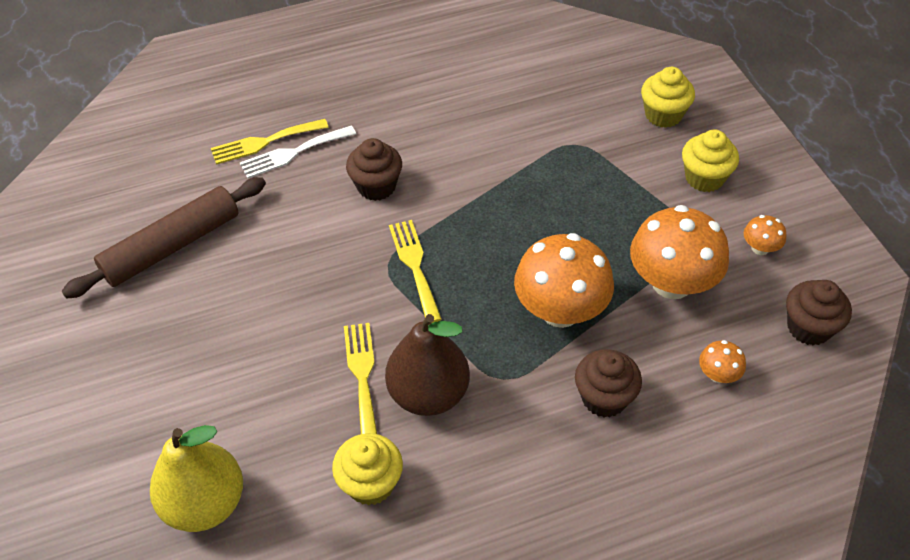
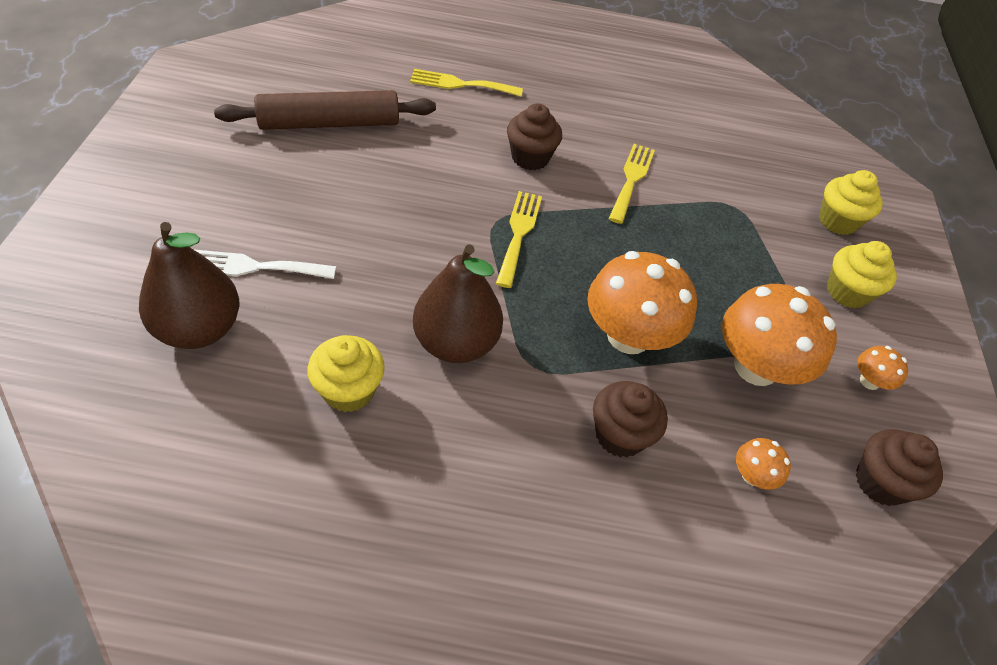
camera: 20 degrees right, 0 degrees up
yellow pear [150,425,243,532] -> brown pear [139,222,239,349]
white fork [240,125,356,179] -> white fork moved to [193,249,337,279]
yellow fork [344,323,377,434] -> yellow fork moved to [608,144,655,224]

